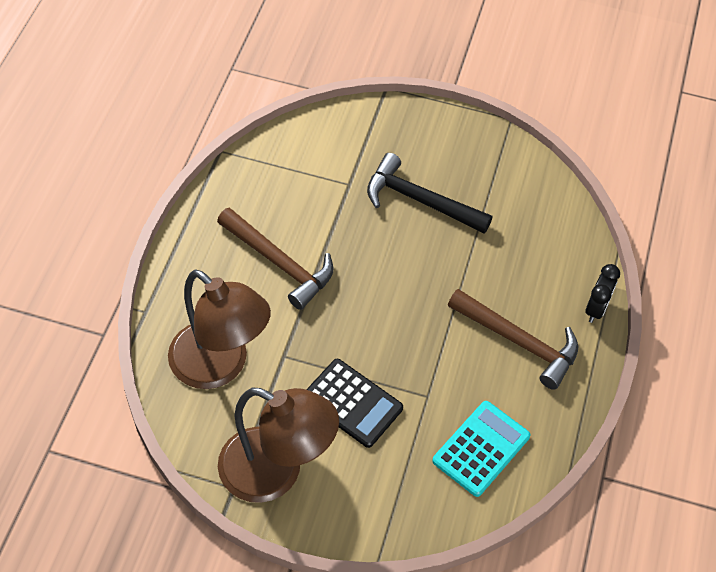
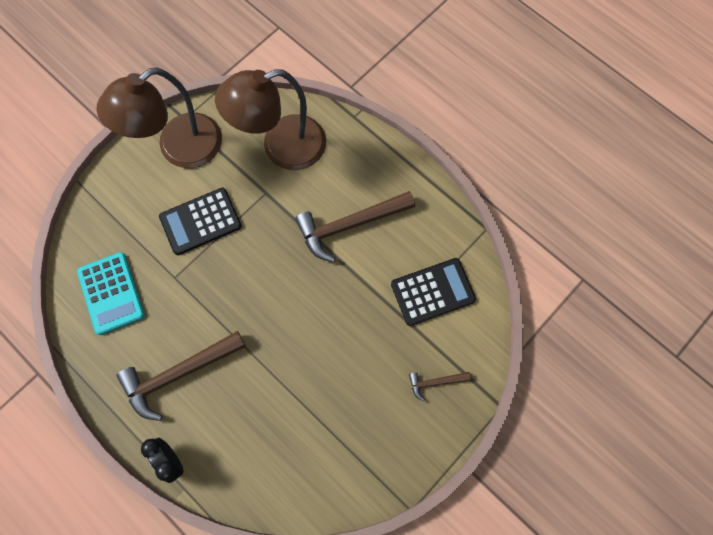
camera: 120 degrees right, 15 degrees up
black hammer [367,153,492,233] -> none
none -> black calculator [391,258,476,326]
none -> brown hammer [409,372,471,402]

